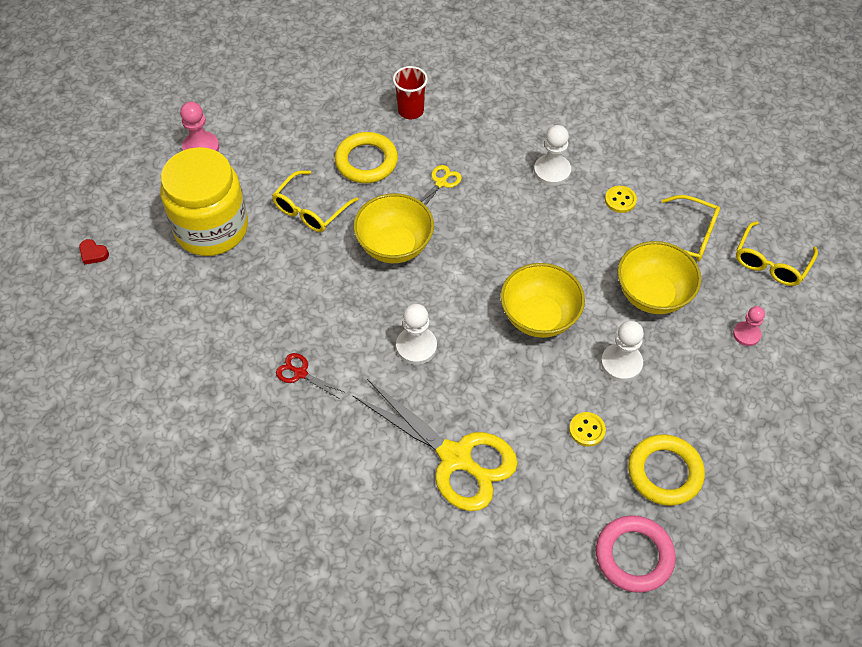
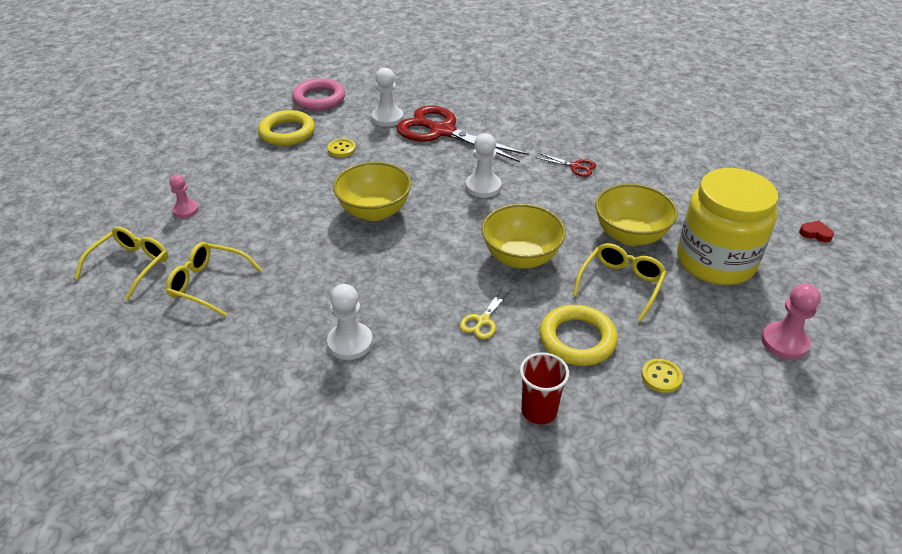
camera: 175 degrees right, 15 degrees down
yellow scissors [353,379,518,511] -> red scissors [396,105,529,162]
white pawn [601,321,644,382] -> white pawn moved to [372,68,404,127]
yellow button [605,186,637,213] -> yellow button moved to [642,359,683,393]
yellow bowl [618,241,701,314] -> yellow bowl moved to [595,184,678,246]

